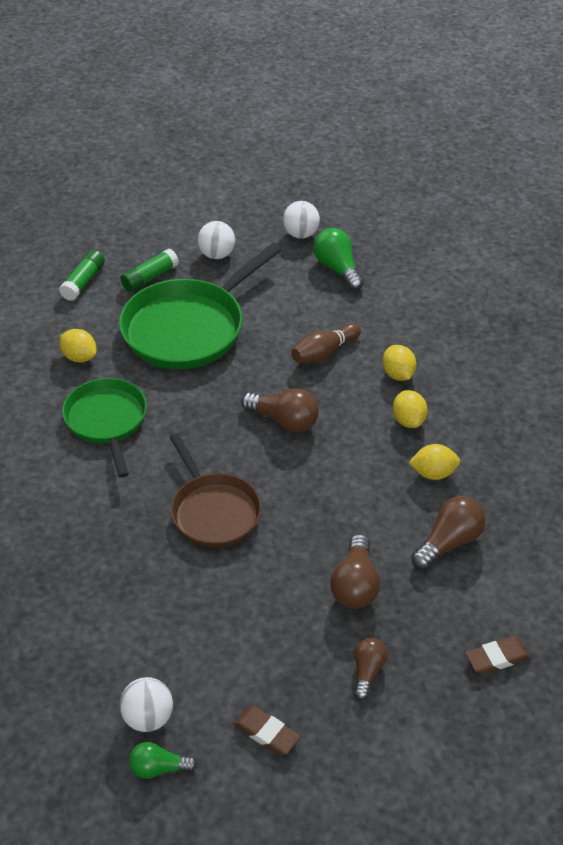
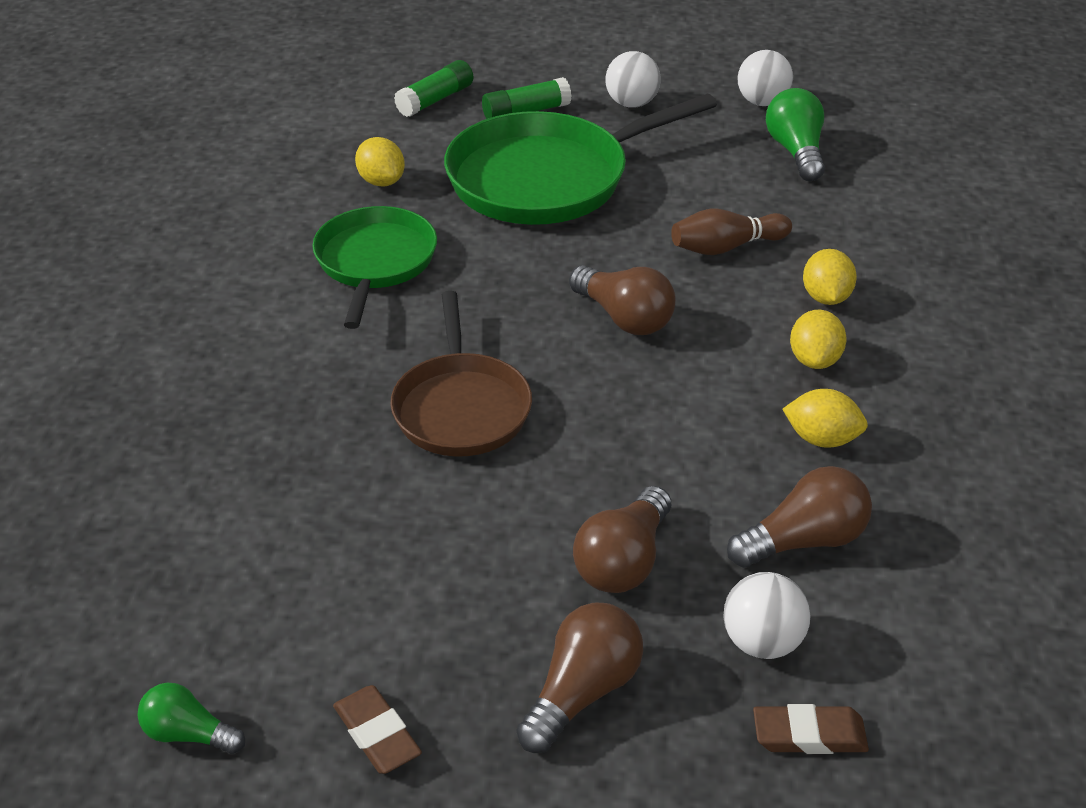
camera: 20 degrees right, 5 degrees down
white ball [120,677,173,732] -> white ball moved to [724,572,810,659]
brown light bulb [354,638,388,700] -> brown light bulb [516,603,643,753], size x1.56

